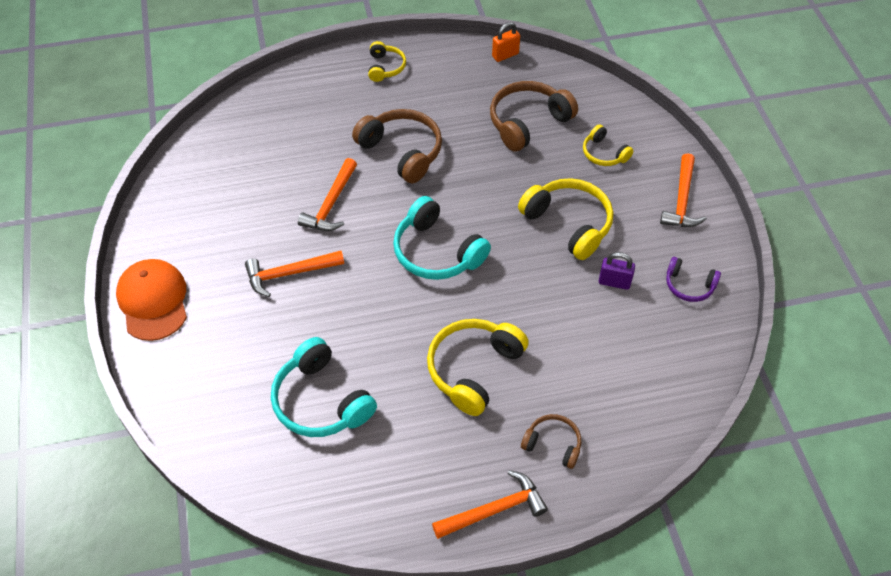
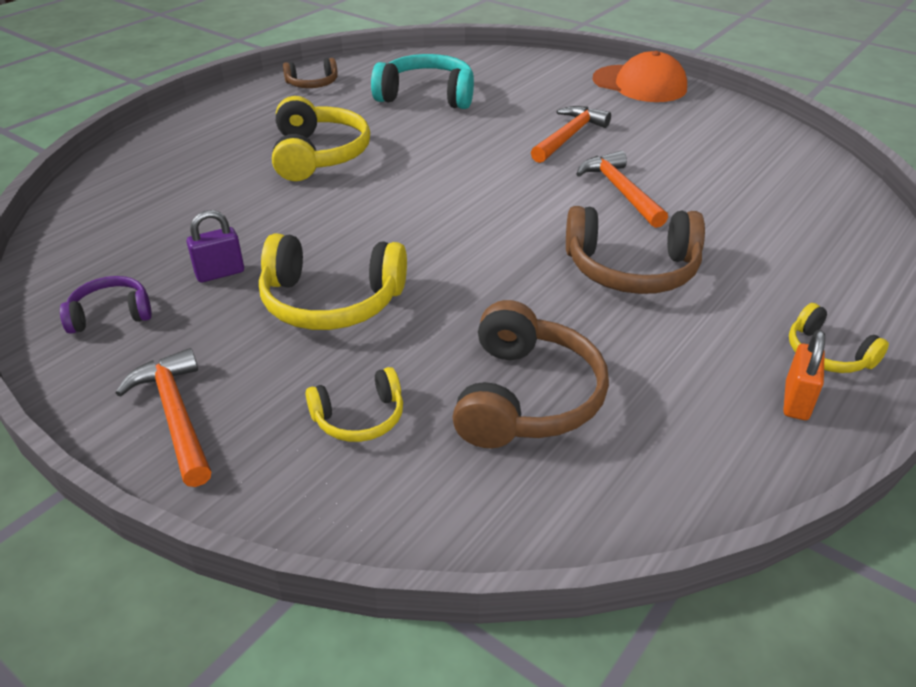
camera: 140 degrees right, 15 degrees down
turquoise headphones [393,196,491,280] -> none
orange hammer [432,470,548,539] -> none
orange padlock [492,22,520,62] -> orange padlock moved to [783,330,825,420]
brown headphones [521,414,581,469] -> brown headphones moved to [283,58,338,88]
yellow headphones [583,125,633,166] -> yellow headphones turned 150 degrees clockwise [305,367,403,442]

